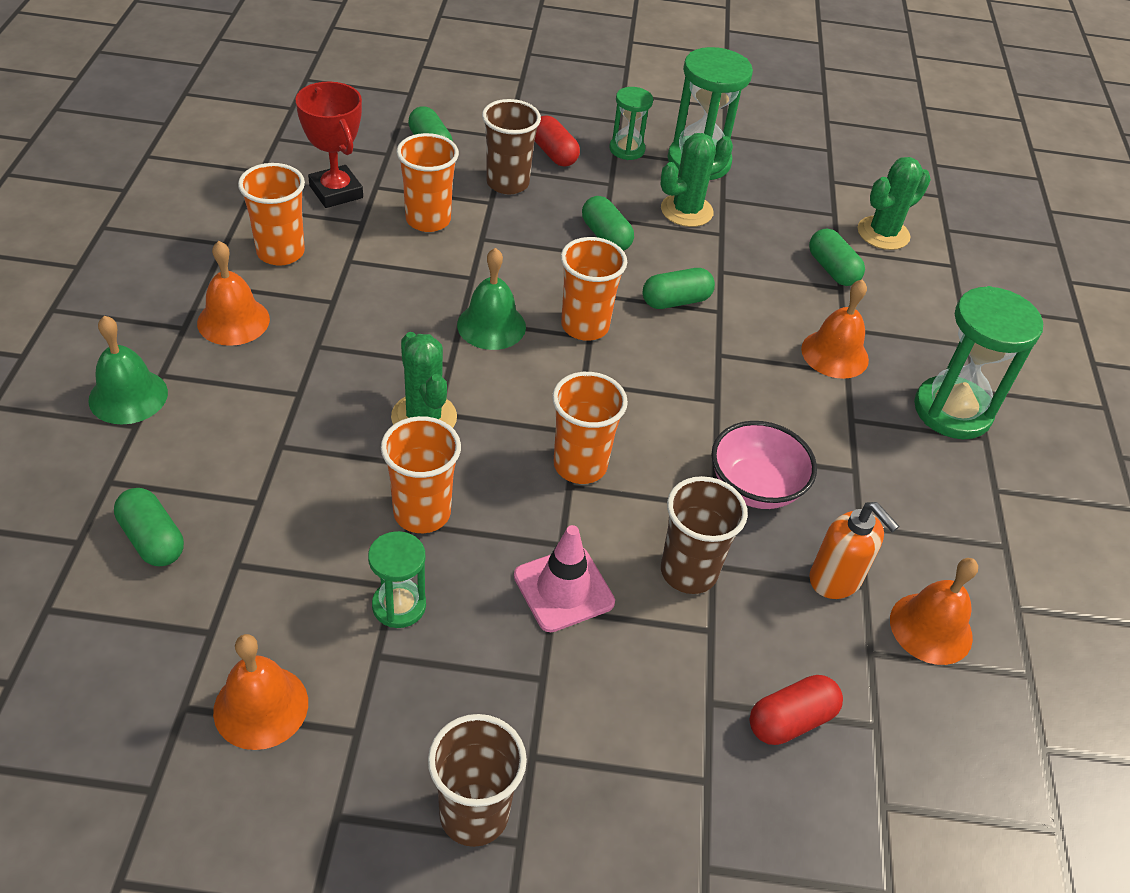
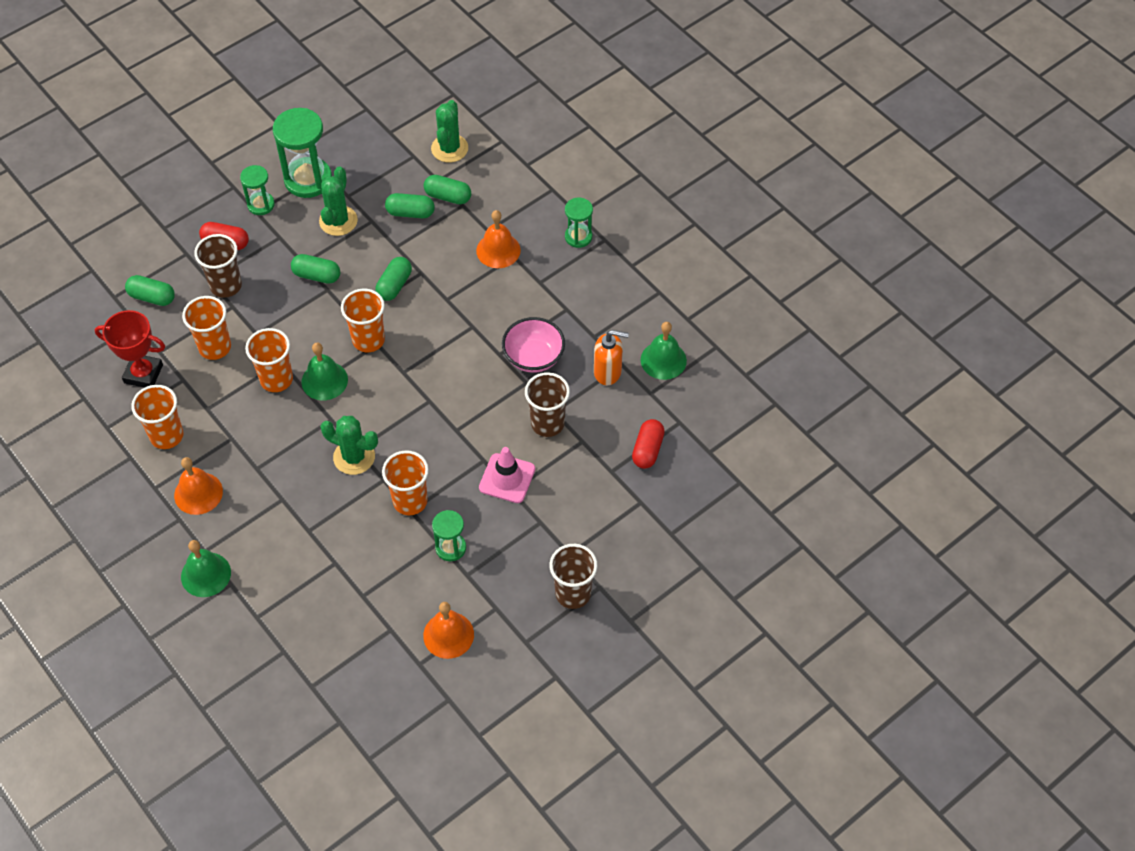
camera: 40 degrees left, 10 degrees up
green capsule [114,488,184,566] -> green capsule moved to [385,193,435,218]
orange cup [552,372,628,484] -> orange cup moved to [245,328,293,392]
orange bell [890,558,978,665] -> green bell [641,322,687,380]
green hourglass [914,286,1043,439] -> green hourglass [565,197,593,248], size x0.56

